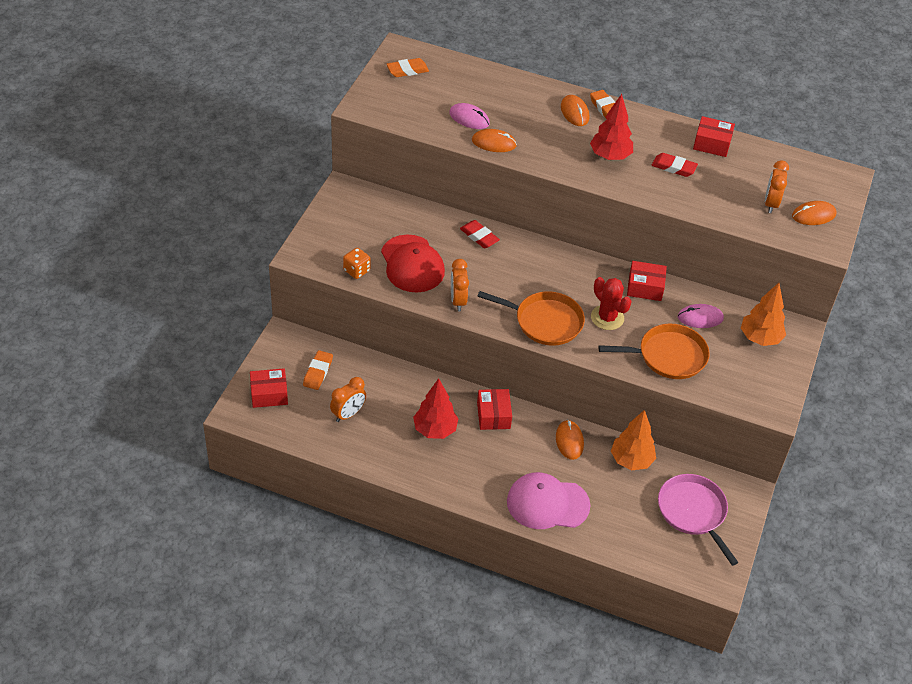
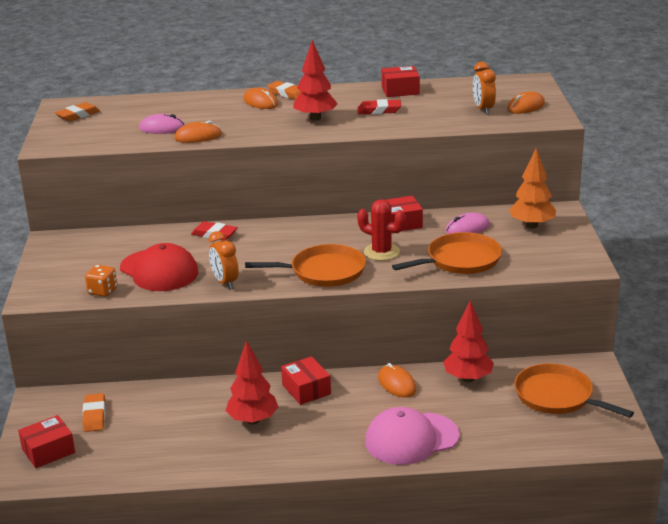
camera: 20 degrees left, 20 degrees down
orange clock [330,377,366,422] -> none
orange tree [611,410,656,470] -> red tree [443,300,494,382]
pink pan [658,474,739,566] -> orange pan [514,363,634,418]

